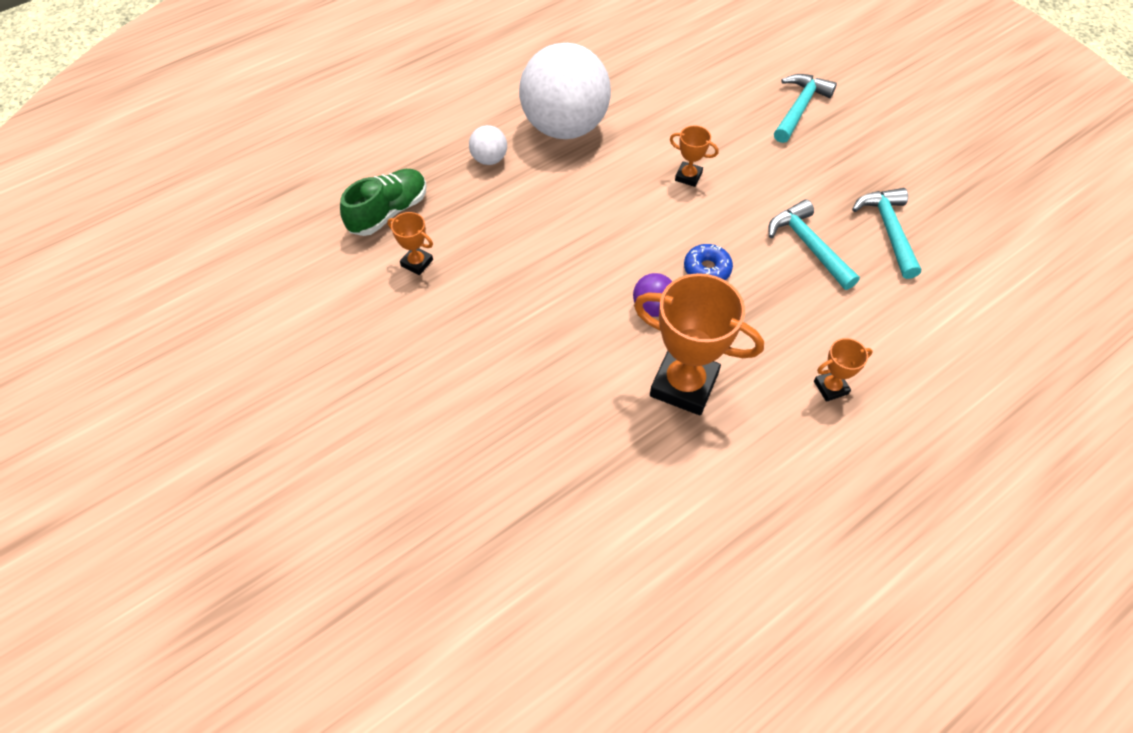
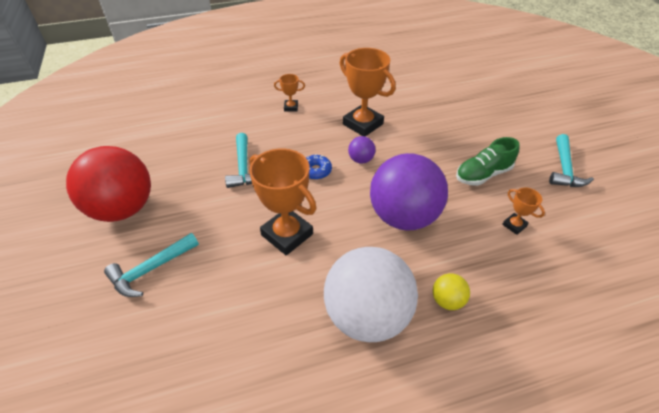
camera: 160 degrees left, 10 degrees down
green shoe [340,169,427,236] -> green shoe moved to [456,137,519,186]
white ball [469,125,507,165] -> yellow ball [433,273,470,310]
orange trophy [670,125,718,187] -> orange trophy [249,148,316,256], size x2.11
turquoise hammer [852,188,921,279] -> turquoise hammer moved to [549,134,594,187]
none -> red ball [66,146,151,222]
none -> purple ball [370,153,448,231]

